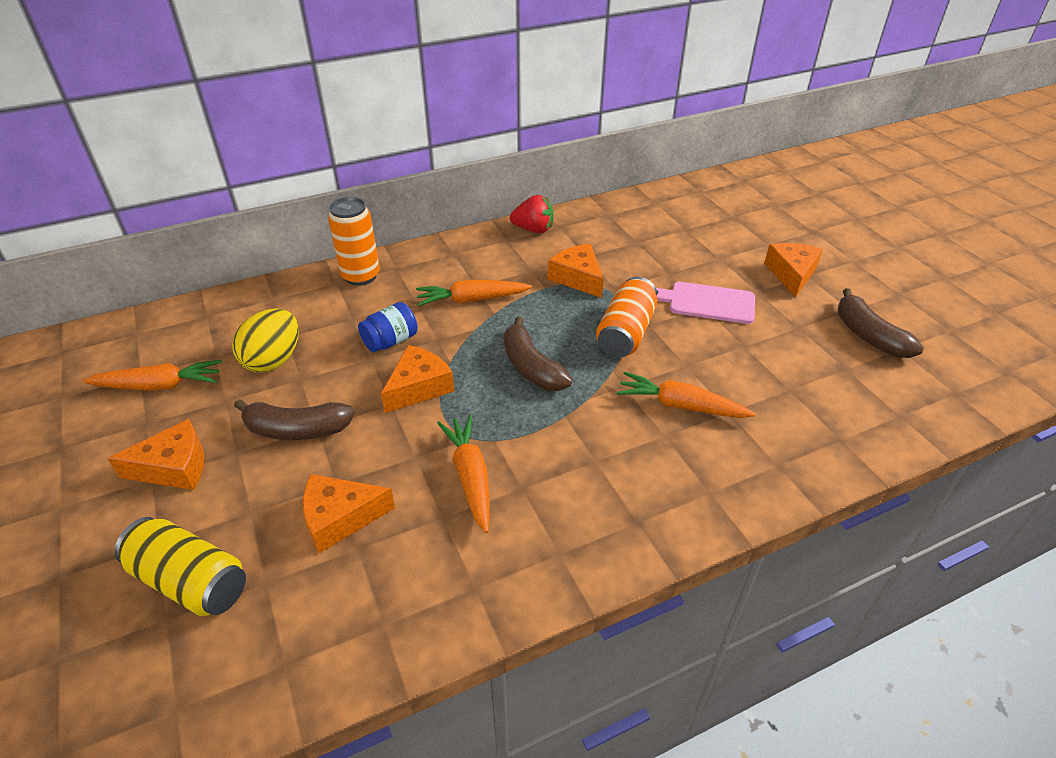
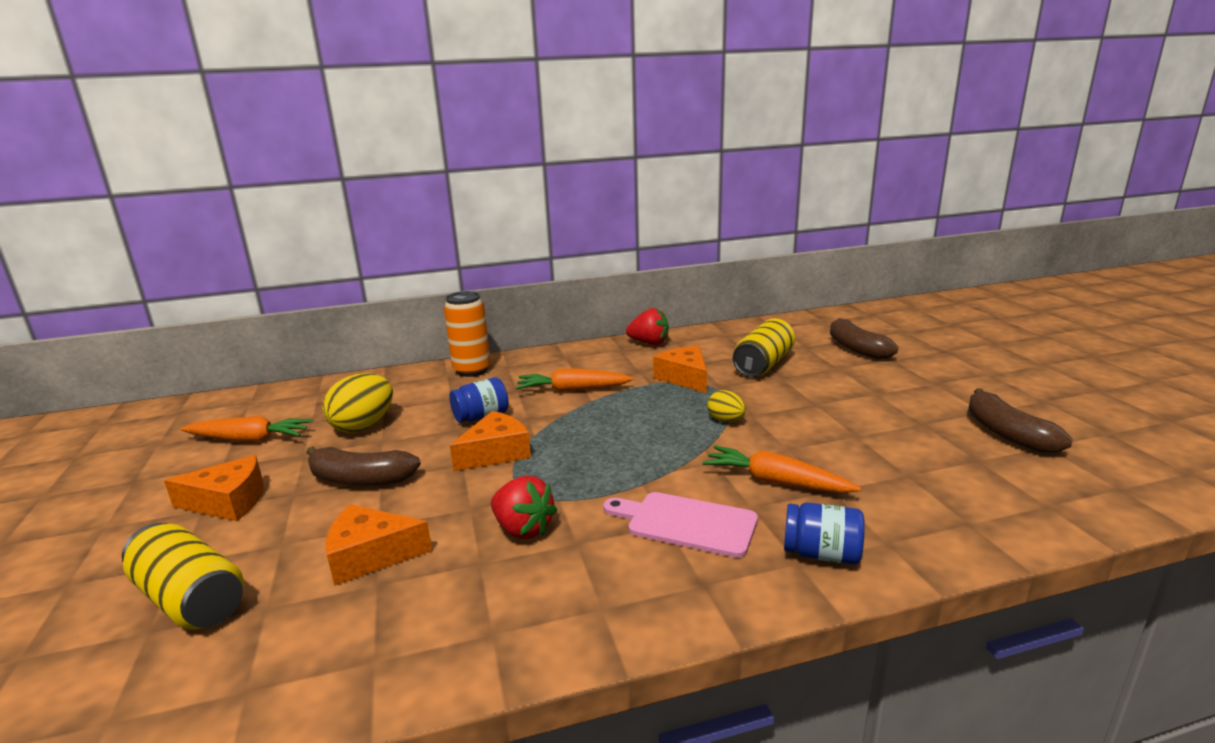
camera: 10 degrees right, 20 degrees down
orange carrot [437,415,490,533] -> red strawberry [491,476,557,539]
brown banana [504,317,573,391] -> brown banana moved to [830,318,898,359]
orange can [596,277,658,357] -> yellow egg [707,390,746,422]
pink cutting board [656,282,755,324] -> pink cutting board moved to [603,492,758,558]
orange cheese [764,243,823,298] -> none
none -> yellow can [733,318,795,377]
none -> blue jar [784,502,865,565]

